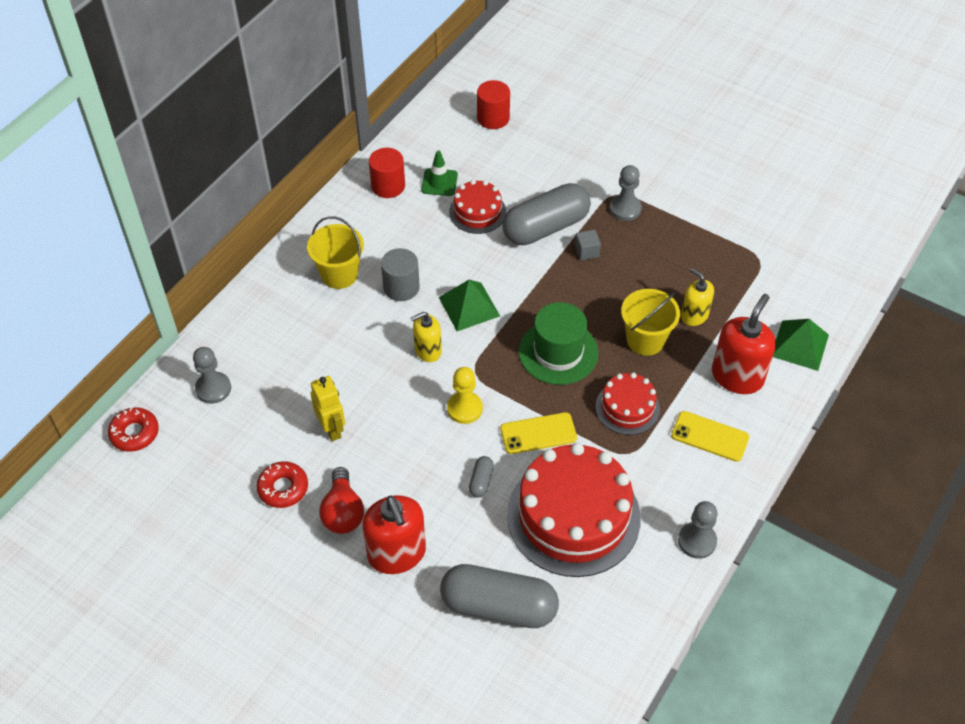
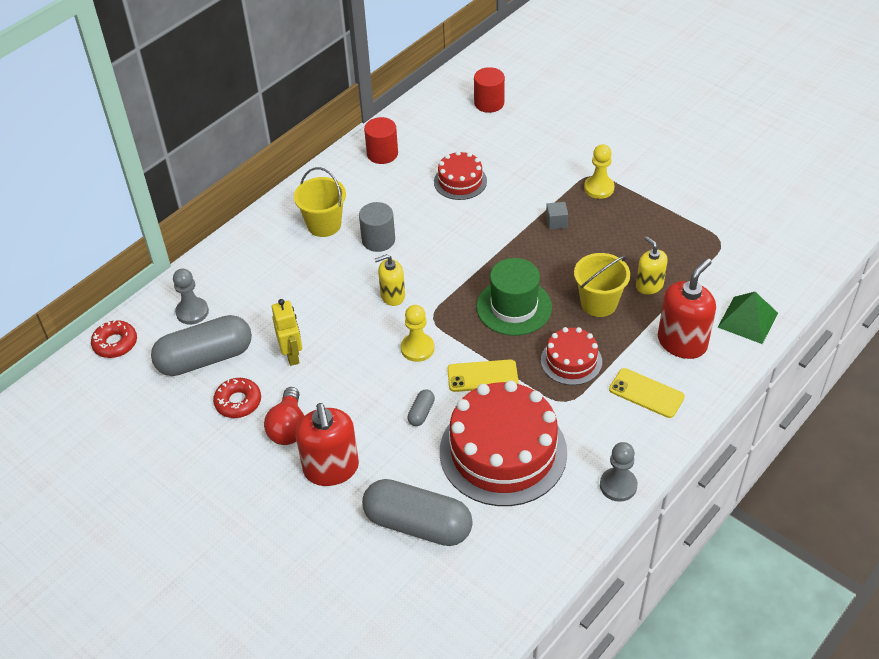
camera: 10 degrees right, 5 degrees down
green traffic cone [421,151,458,196] -> none
green pyramid [439,280,500,331] -> none
grey capsule [502,183,591,245] -> grey capsule moved to [151,315,252,376]
grey pawn [610,165,642,221] -> yellow pawn [584,144,615,199]

